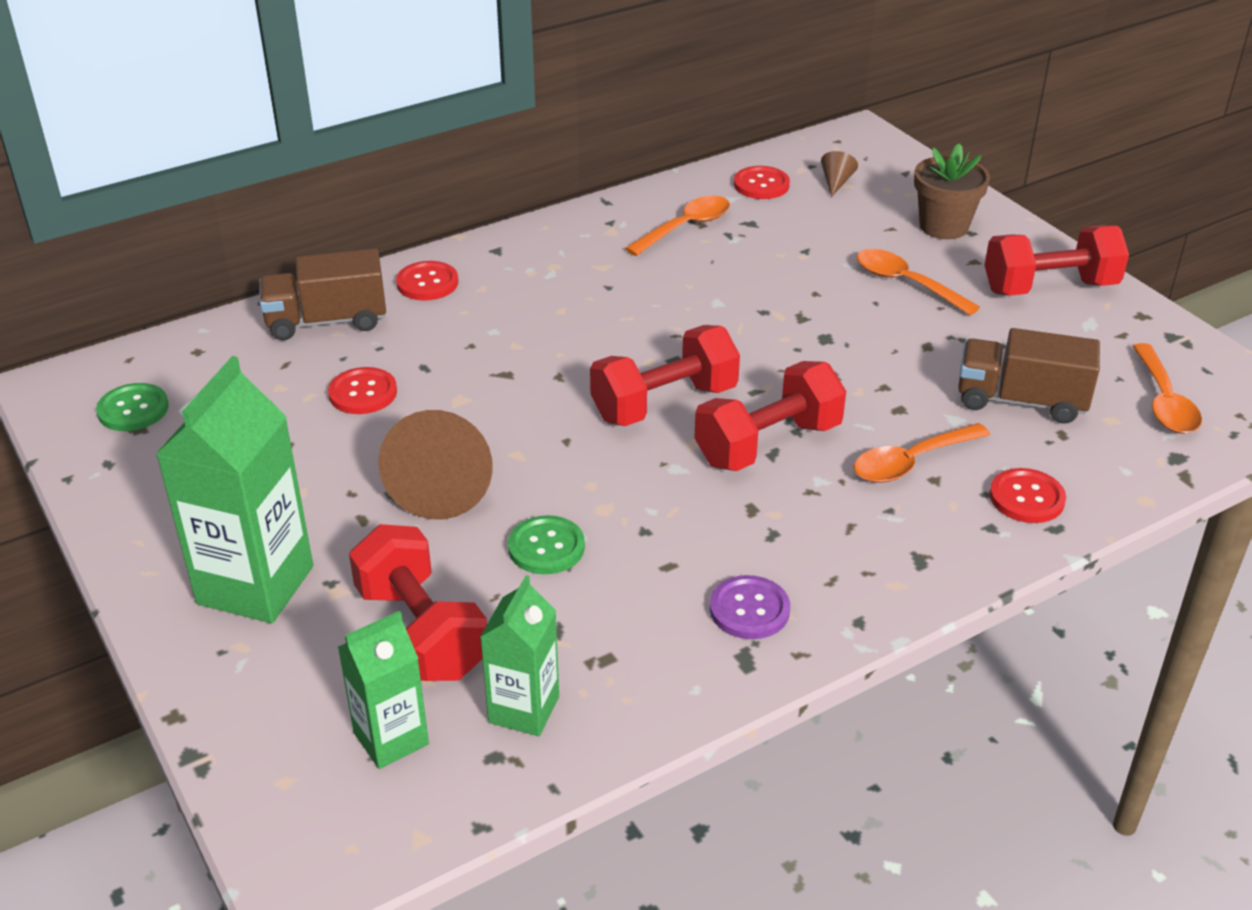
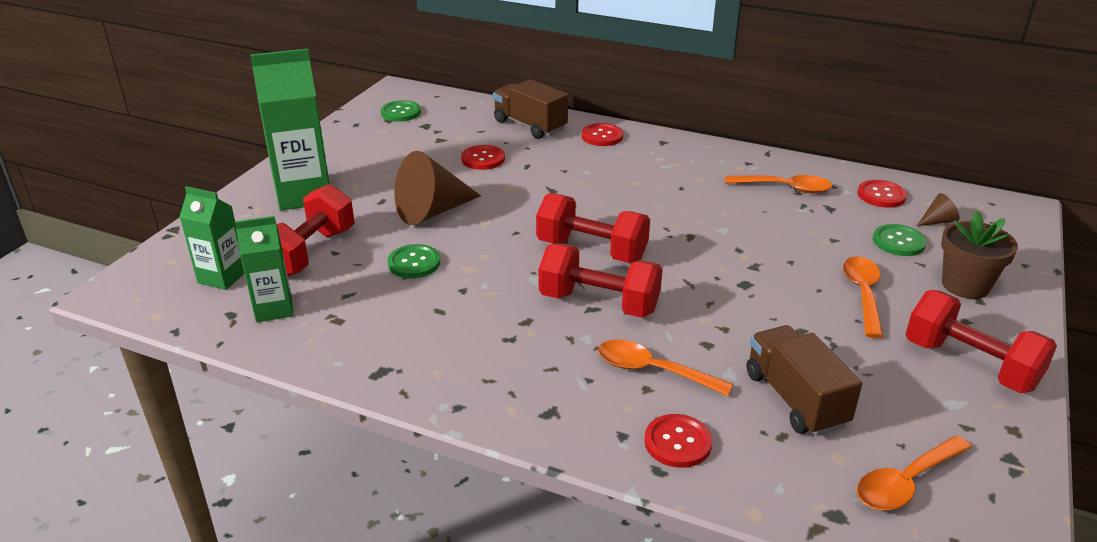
camera: 55 degrees right, 5 degrees down
purple button [710,575,790,639] -> none
none -> green button [873,224,927,256]

